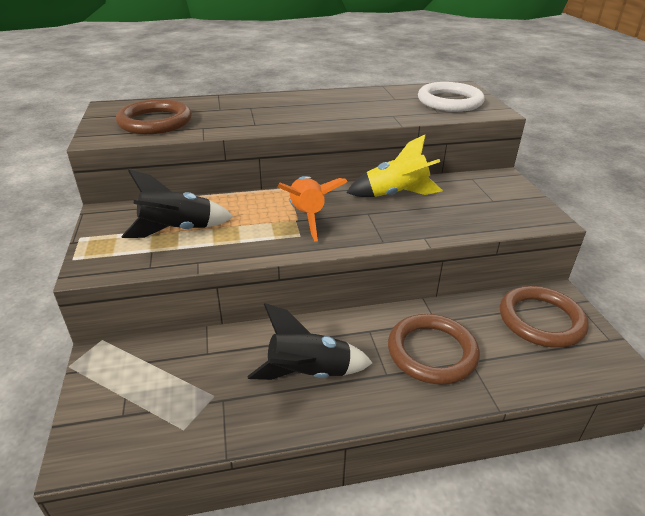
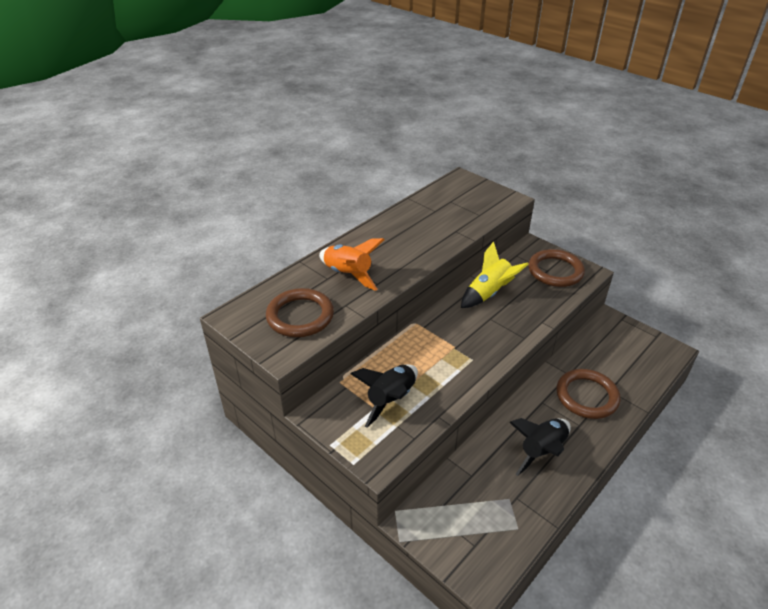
camera: 35 degrees left, 5 degrees up
orange rocket [278,176,348,241] -> orange rocket moved to [319,238,384,291]
white ring [418,82,485,112] -> none
brown ring [500,286,589,348] -> brown ring moved to [528,249,585,287]

